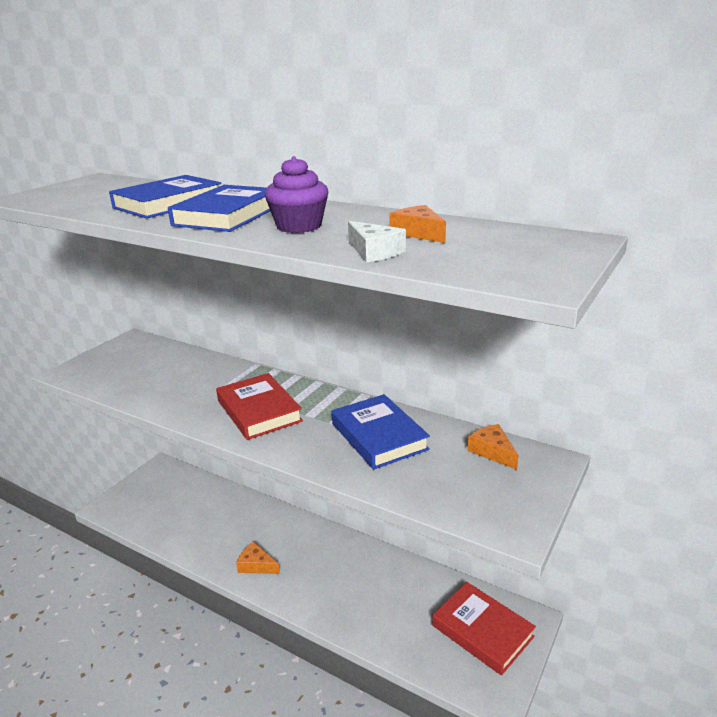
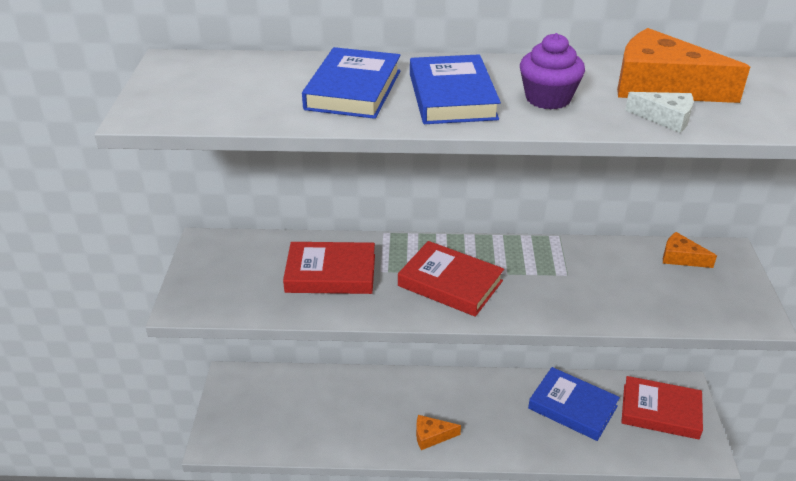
camera: 30 degrees left, 10 degrees up
blue book [332,394,430,470] -> blue book moved to [528,367,620,441]
orange cheese [390,205,446,243] -> orange cheese [617,28,750,103], size x1.98
none -> red book [283,242,375,294]

